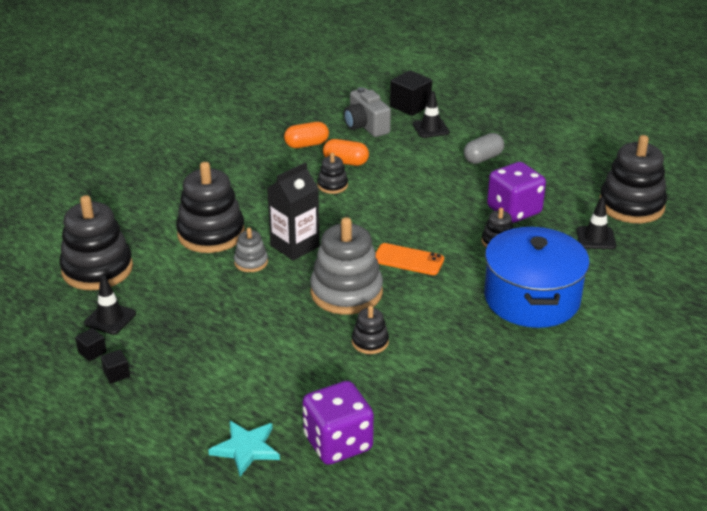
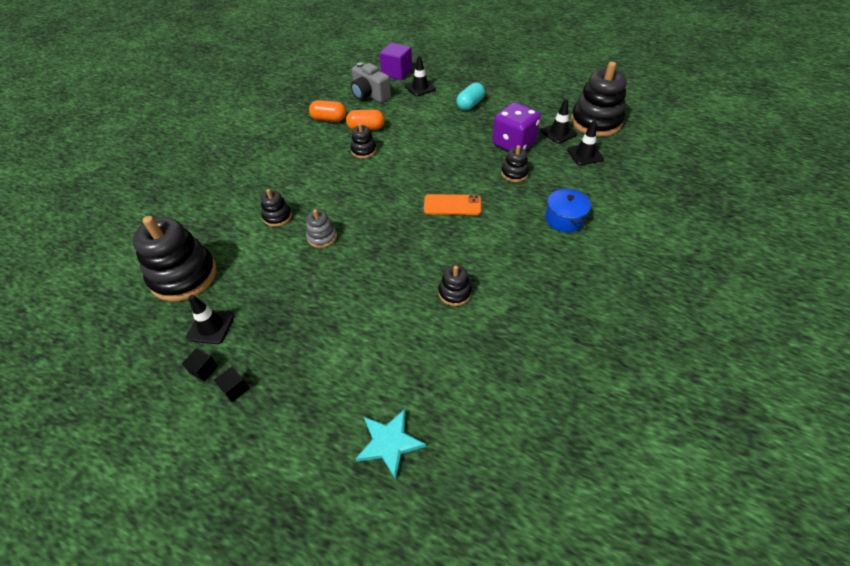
camera: 15 degrees left, 15 degrees up
black stacking toy [176,162,245,253] -> black stacking toy [261,189,292,227], size x0.49
black carton [267,162,320,261] -> none
orange capsule [284,122,329,148] -> orange capsule turned 45 degrees clockwise [309,100,346,122]
purple dice [302,381,374,465] -> none
grey stacking toy [310,217,383,315] -> none
black cube [390,70,432,116] -> purple cube [379,43,412,80]
grey capsule [464,133,504,164] -> turquoise capsule [456,82,485,111]
blue pot [484,227,590,328] -> blue pot [545,188,591,232], size x0.49
none -> black traffic cone [541,99,577,144]

